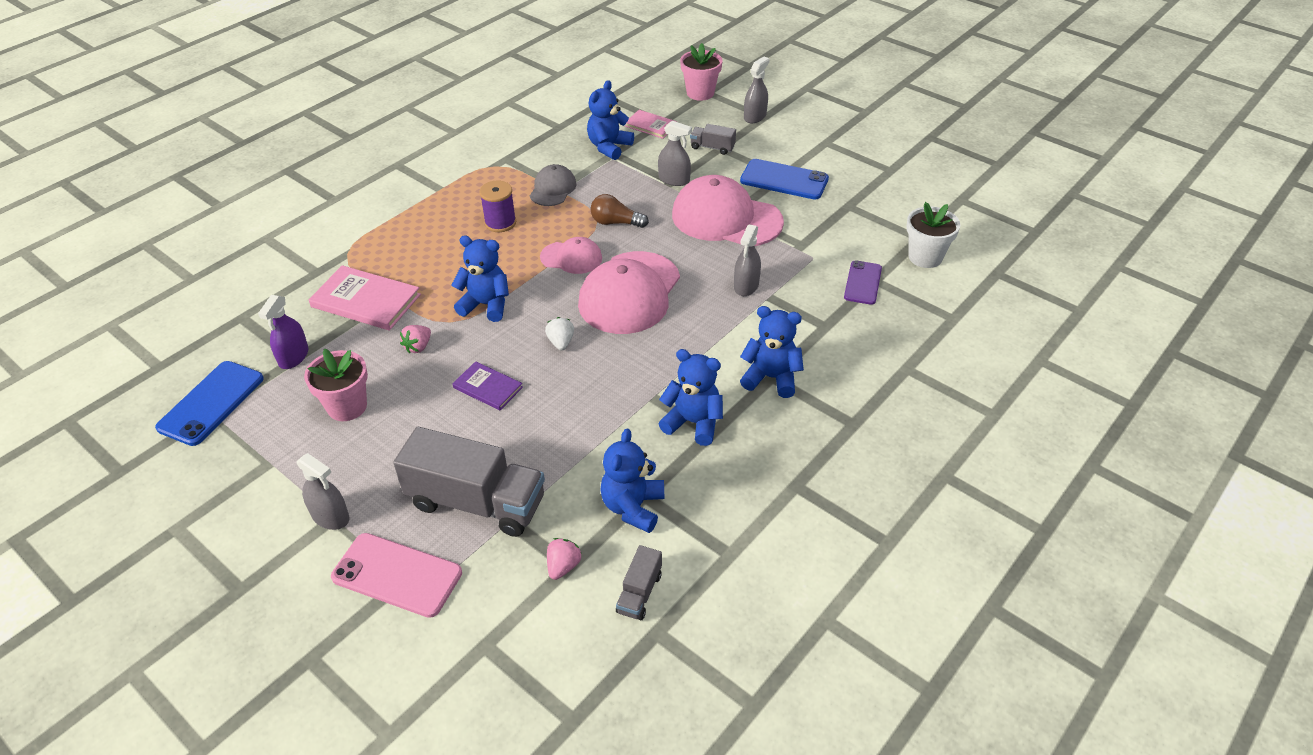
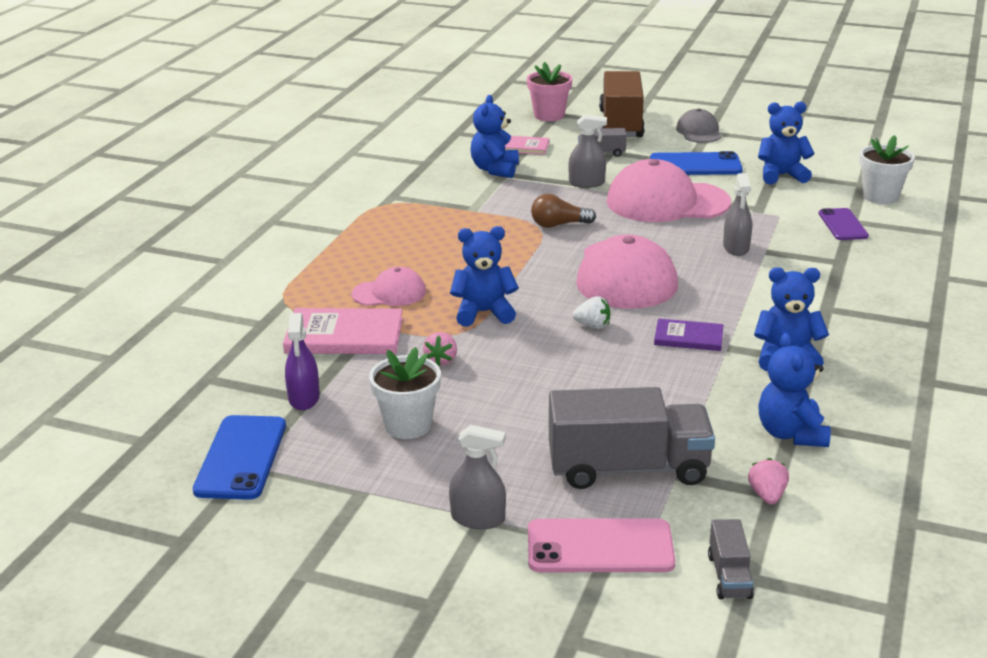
camera: 20 degrees left, 15 degrees down
pink flower pot [304,348,368,421] -> white flower pot [369,347,441,439]
purple book [452,361,523,410] -> purple book moved to [654,318,724,351]
purple spool [479,181,516,232] -> none
grey cap [530,164,576,206] -> grey cap moved to [676,108,721,143]
pink cap [540,237,602,274] -> pink cap moved to [351,266,426,306]
white strawberry [545,317,574,351] -> white strawberry turned 135 degrees clockwise [572,296,610,329]
grey truck [616,545,662,620] -> grey truck moved to [708,519,754,600]
blue teddy bear [740,306,804,398] -> blue teddy bear moved to [758,102,815,184]
grey spray bottle [744,56,770,123] -> brown truck [599,71,645,137]

